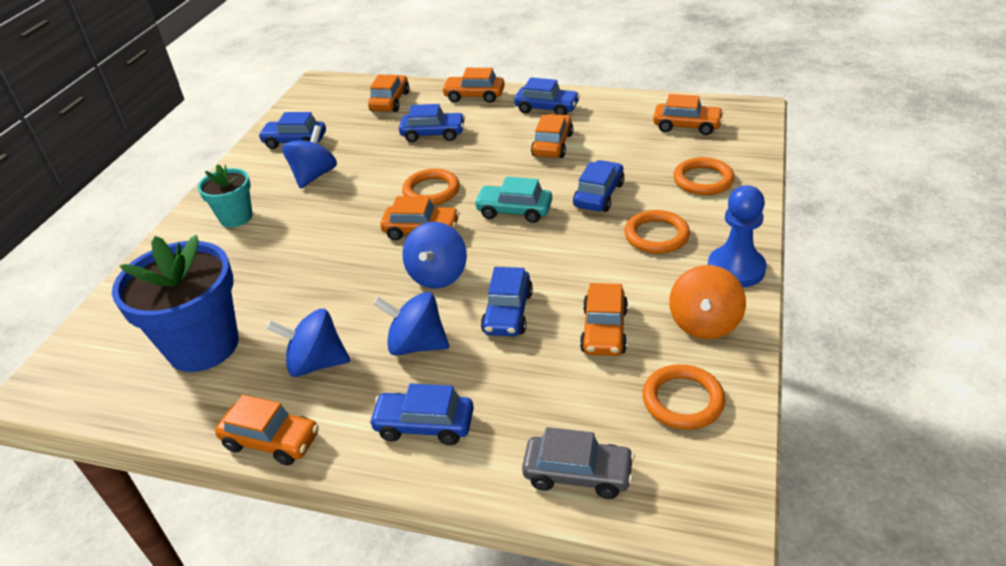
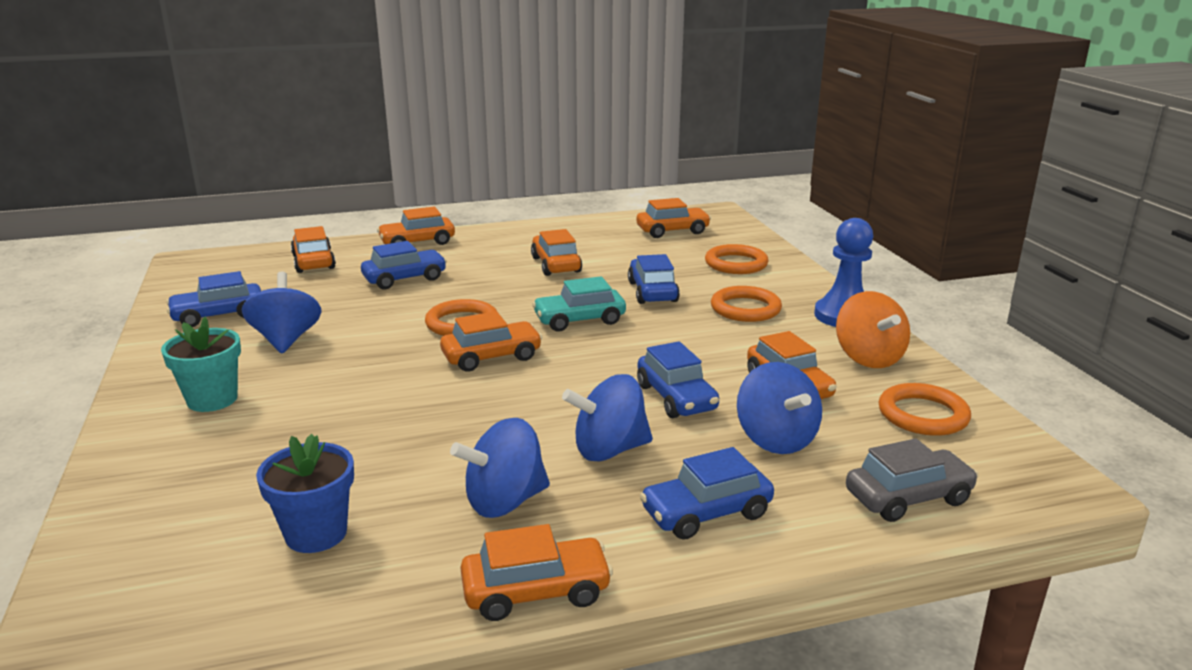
camera: 35 degrees left, 15 degrees down
blue flower pot [112,235,239,372] -> blue flower pot [256,434,354,553], size x0.56
blue spinning top [402,222,467,289] -> blue spinning top moved to [737,362,822,454]
blue car [514,77,580,115] -> none

